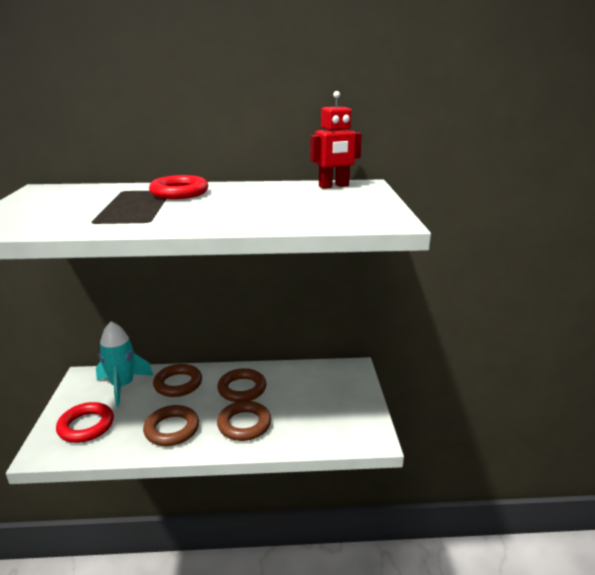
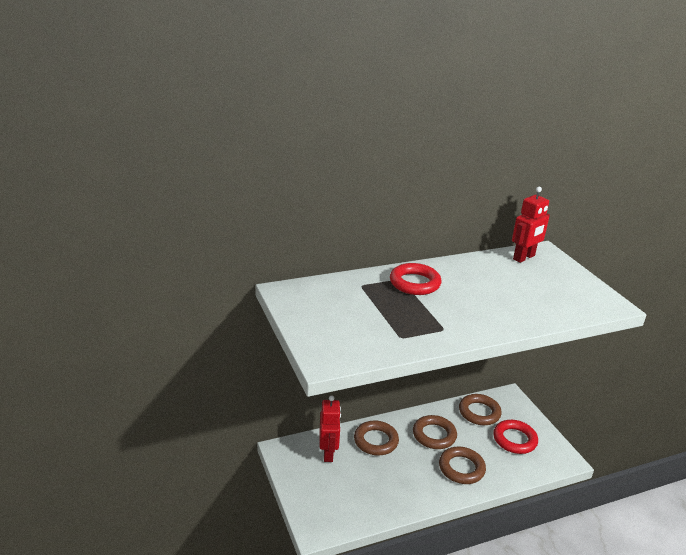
camera: 20 degrees left, 5 degrees up
red ring [56,402,114,443] -> red ring moved to [493,420,538,454]
turquoise rocket [96,321,153,407] -> red robot [320,395,341,462]
brown ring [143,405,199,446] -> brown ring moved to [459,394,502,425]

